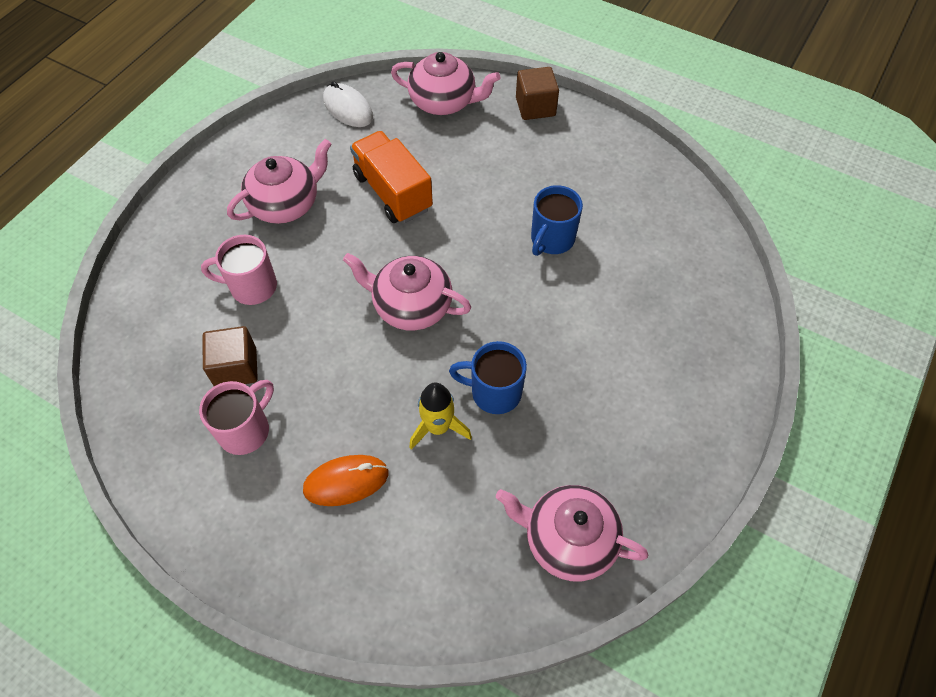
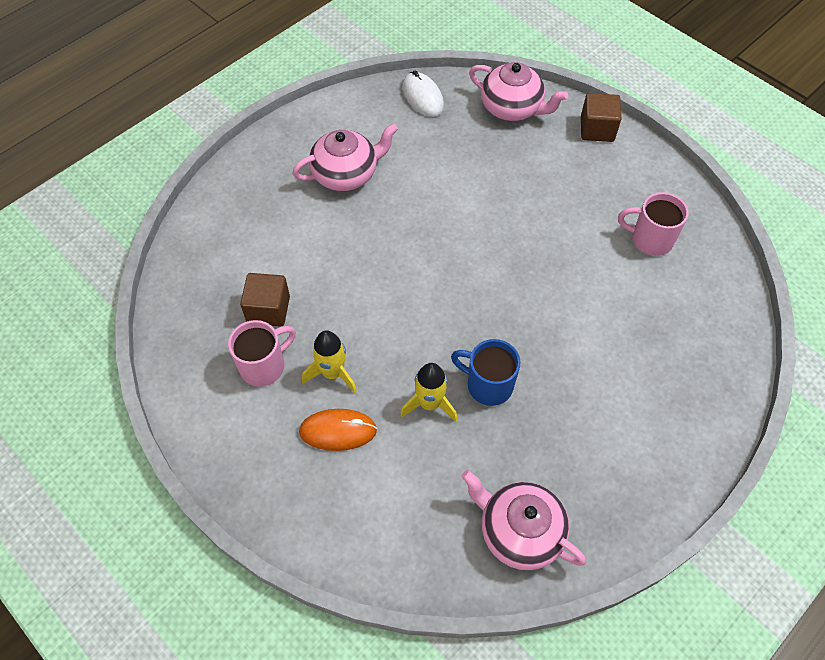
camera: 15 degrees right, 0 degrees up
pink mug [201,235,277,305] -> pink mug moved to [618,192,688,256]
pink teapot [343,253,471,330] -> none
orange truck [350,131,433,223] -> none
blue mug [531,185,583,256] -> none
none -> yellow rocket [302,330,357,393]

